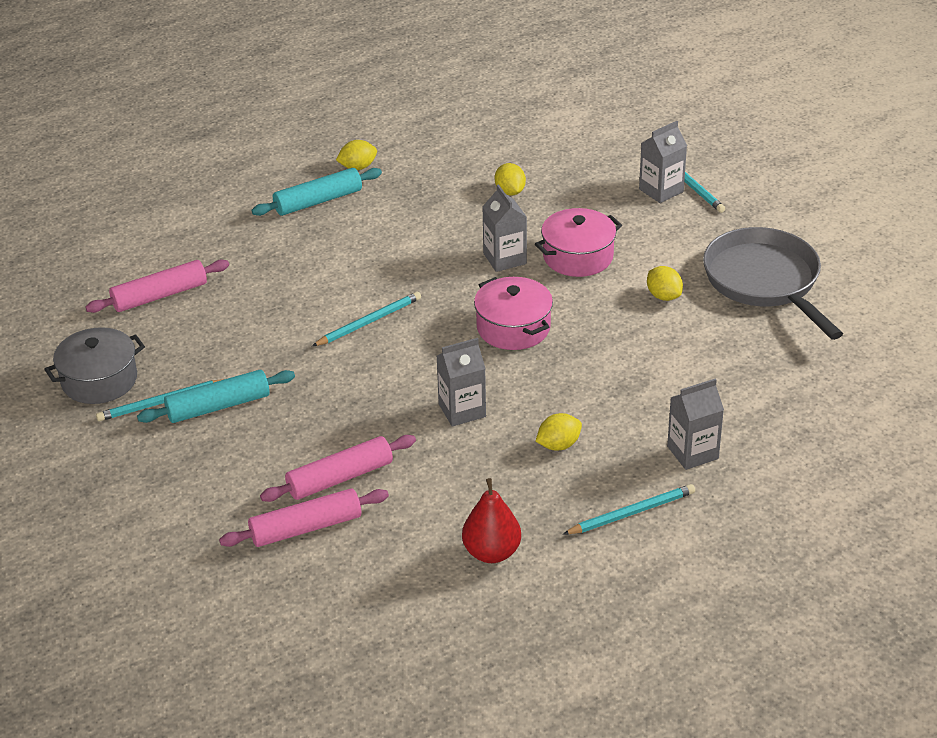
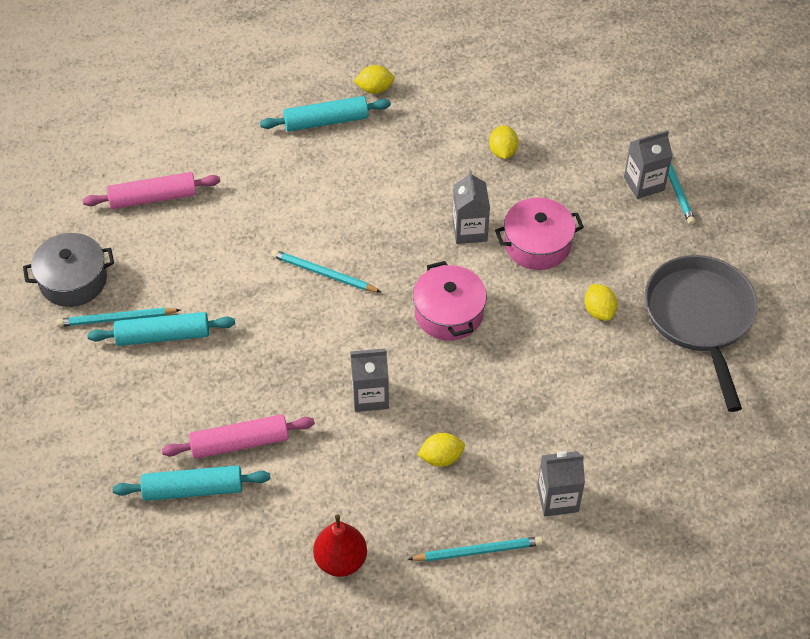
camera: 15 degrees right, 15 degrees up
pink rolling pin [219,488,389,547] -> turquoise rolling pin [112,465,270,501]
turquoise pencil [312,292,421,346] -> turquoise pencil turned 135 degrees counterclockwise [271,250,381,292]

